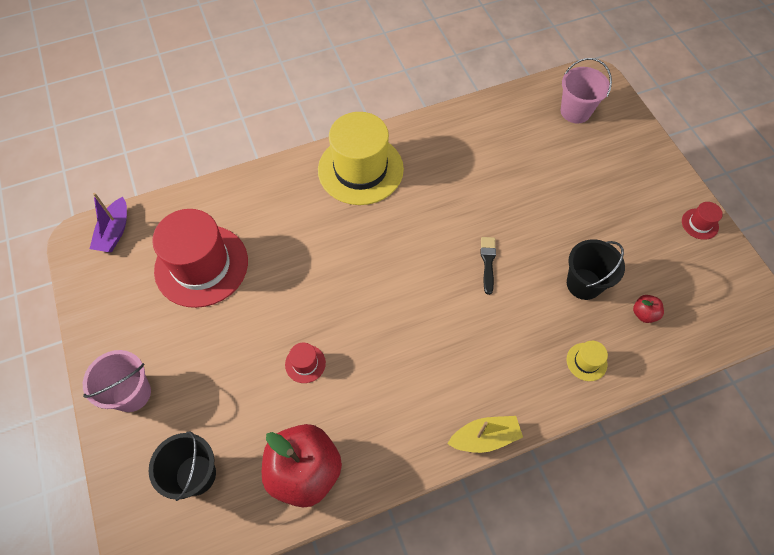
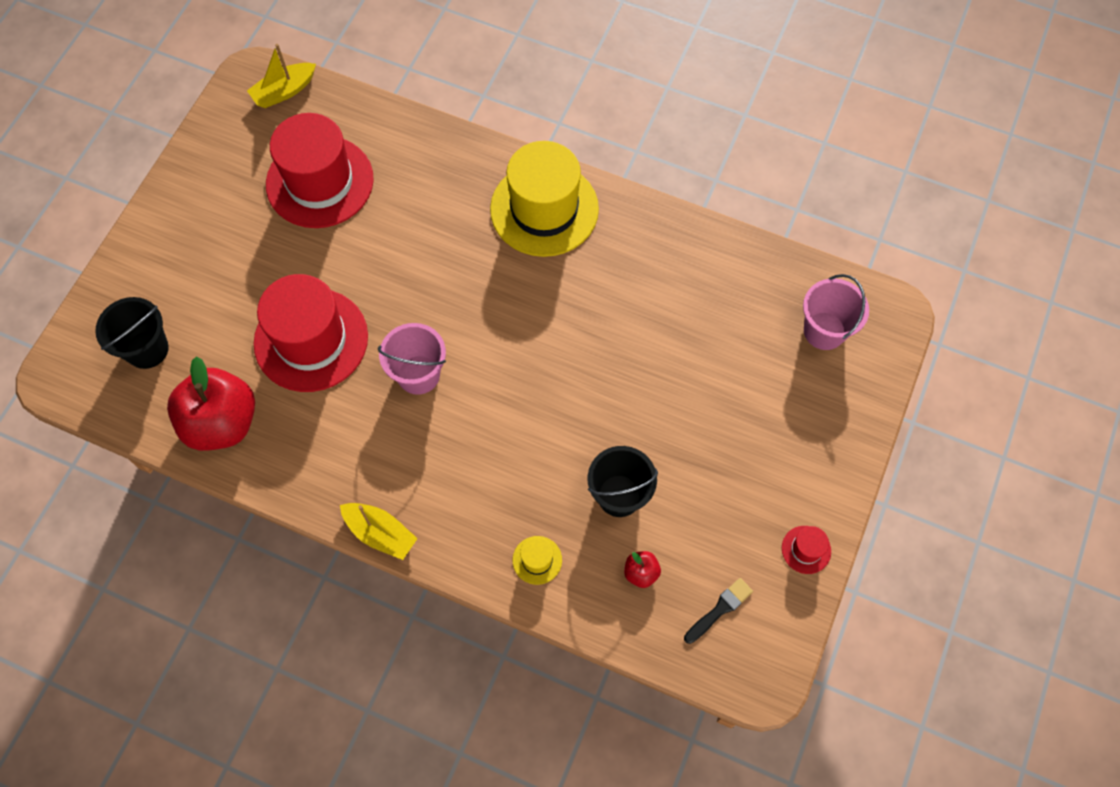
camera: 45 degrees right, 5 degrees up
pink bucket [83,350,151,412] -> pink bucket moved to [378,323,446,395]
purple boat [90,193,127,252] -> yellow boat [247,44,316,108]
red hat [285,343,326,383] -> red hat [254,274,368,392], size x2.47
black brush [481,237,496,295] -> black brush moved to [684,578,753,644]

